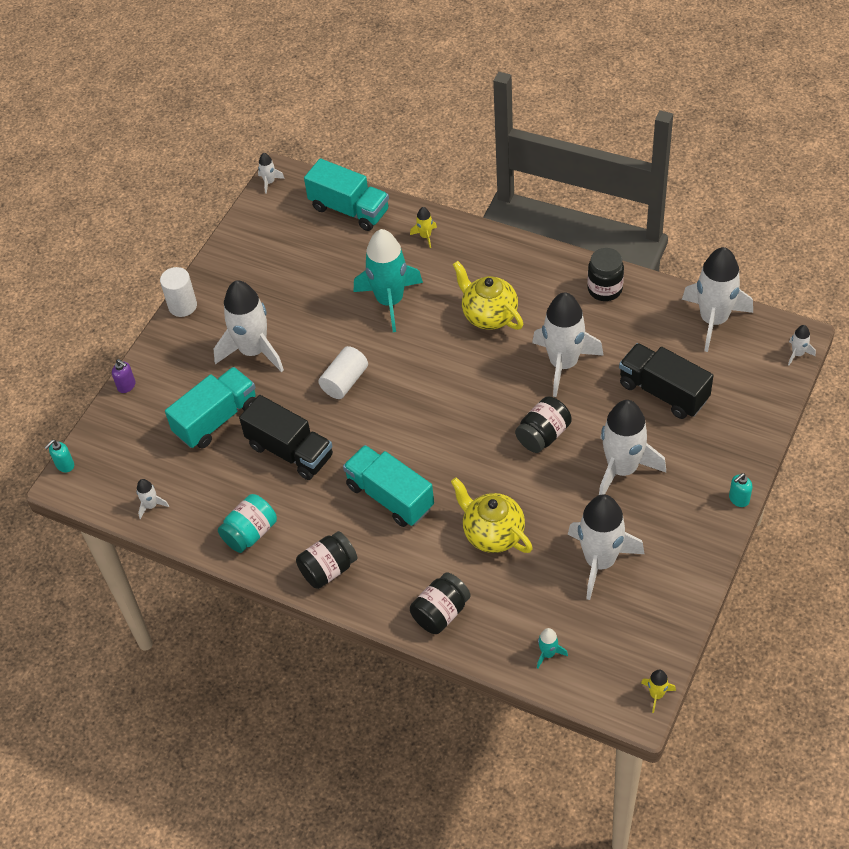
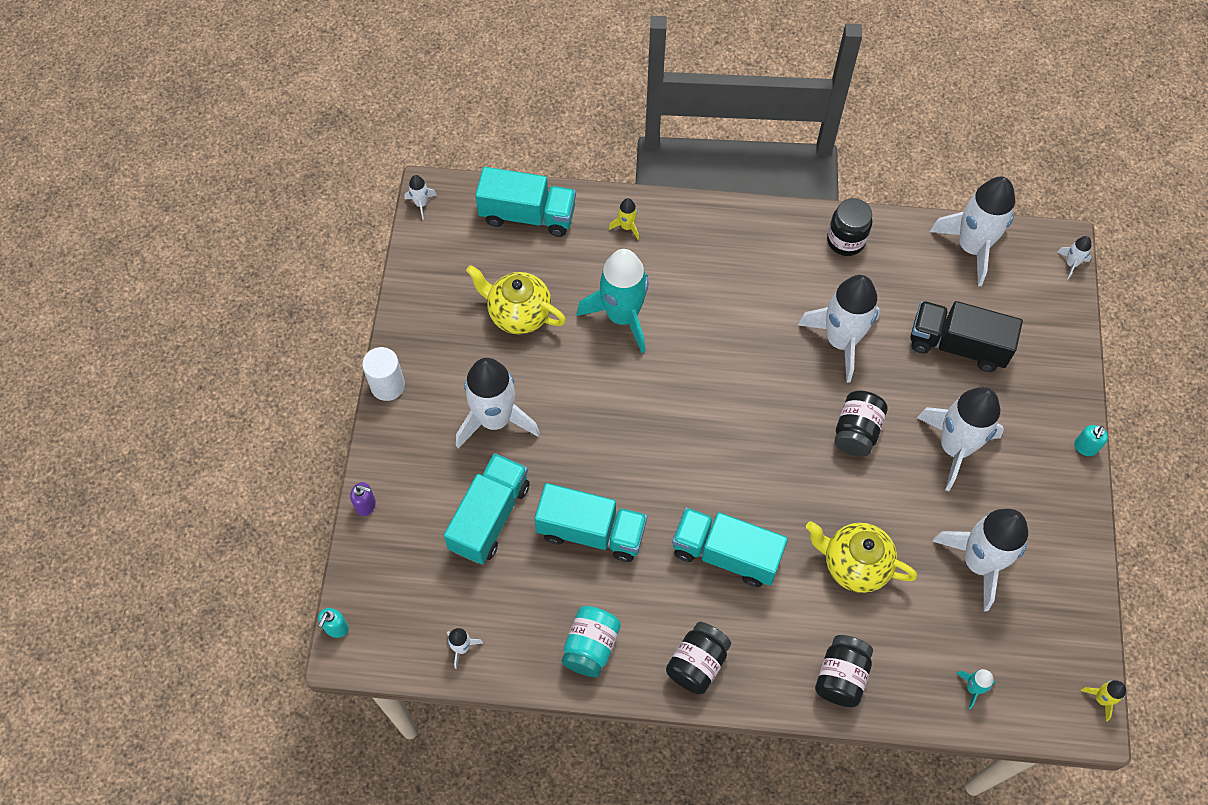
camera: 25 degrees left, 10 degrees up
black truck [239,395,333,480] -> turquoise truck [535,483,647,562]
white cylinder [318,346,368,399] -> none
yellow teapot [452,261,523,330] -> yellow teapot moved to [466,265,566,334]

